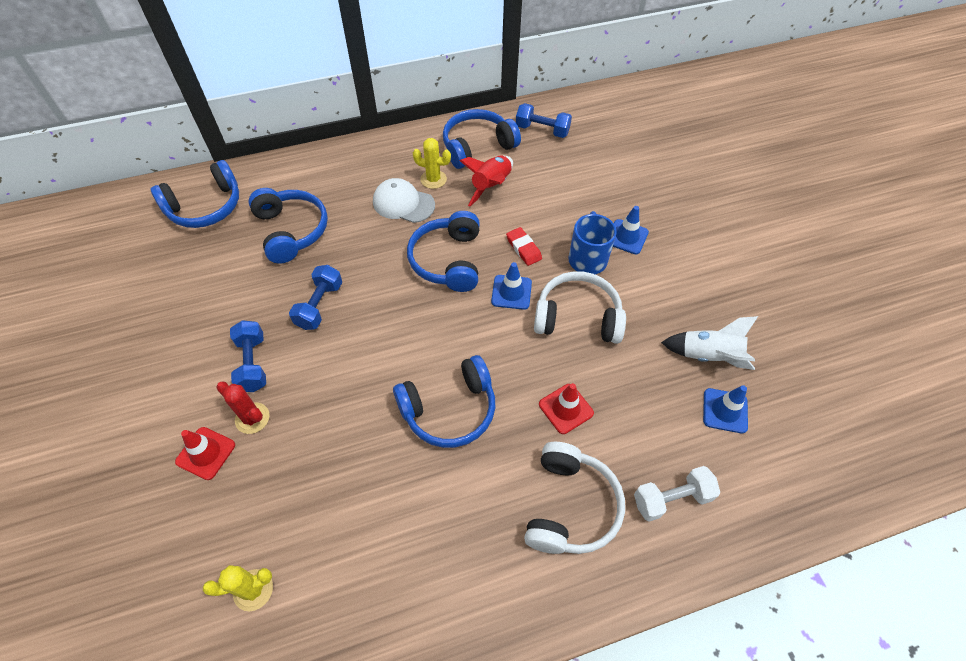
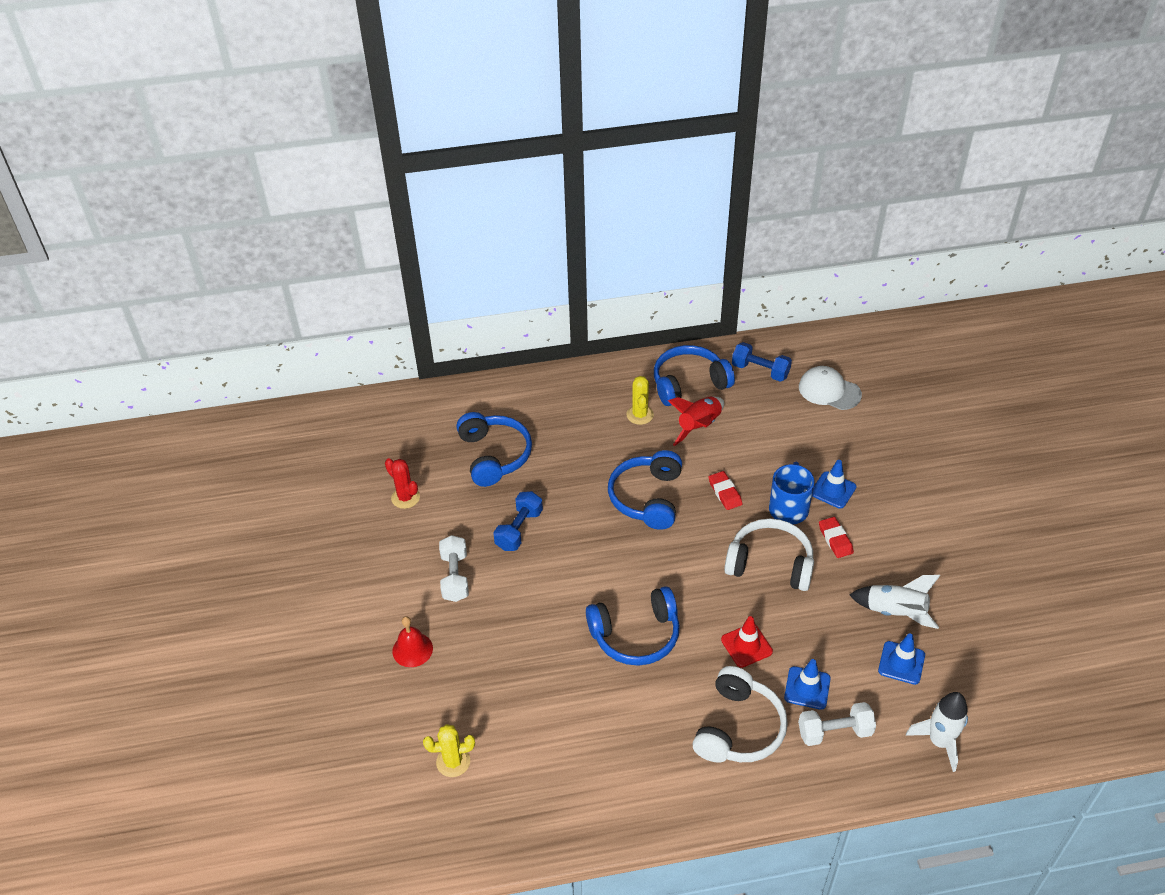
camera: 10 degrees right, 10 degrees down
blue headphones [150,160,239,228] -> none
red traffic cone [175,427,235,480] -> red bell [392,616,433,667]
red cactus [216,382,270,434] -> red cactus moved to [385,458,420,509]
blue dumbbell [230,320,266,392] -> white dumbbell [439,535,469,602]
white cap [373,178,435,223] -> white cap moved to [799,366,862,410]
yellow cactus [413,138,451,189] -> yellow cactus turned 60 degrees clockwise [627,376,654,425]
blue traffic cone [491,262,532,310] -> blue traffic cone moved to [784,659,831,710]
none -> red eraser [819,517,854,558]
none -> white rocket [906,692,968,772]

